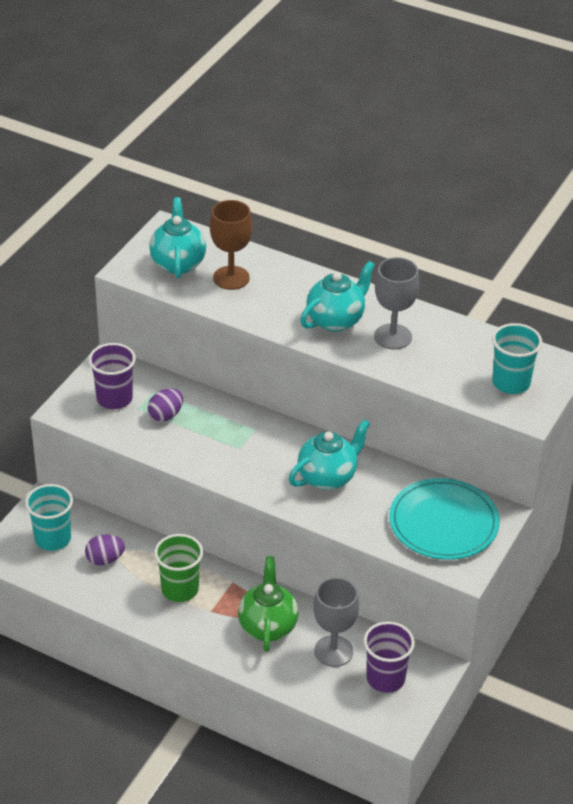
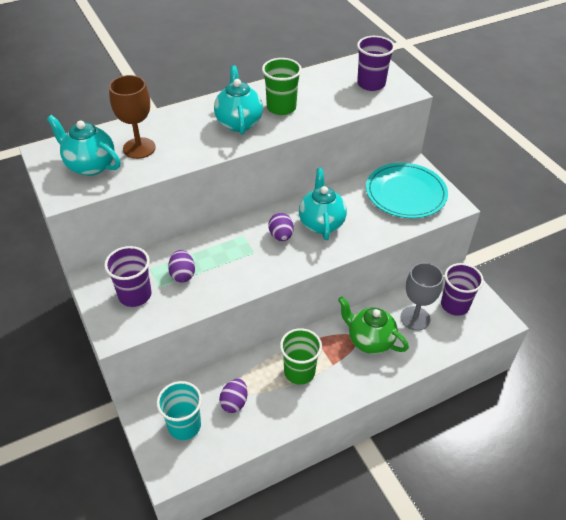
camera: 55 degrees left, 5 degrees up
grey goblet [374,257,419,349] -> green cup [262,58,302,115]
turquoise cup [492,323,542,394] -> purple cup [357,36,395,91]
none -> purple egg [268,213,294,241]

